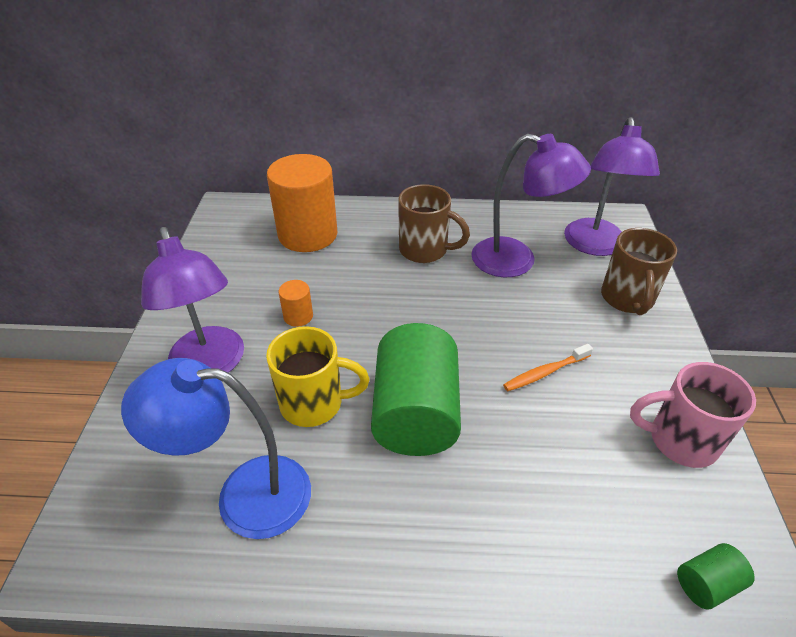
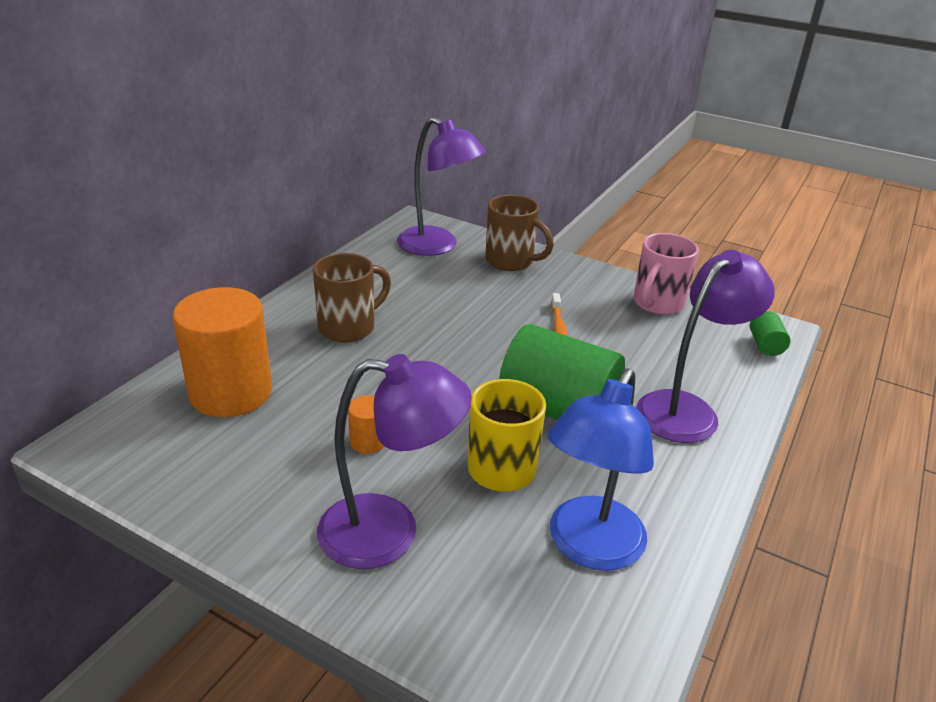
camera: 65 degrees left, 10 degrees down
purple lamp [471,134,591,277] -> purple lamp moved to [636,250,775,443]

